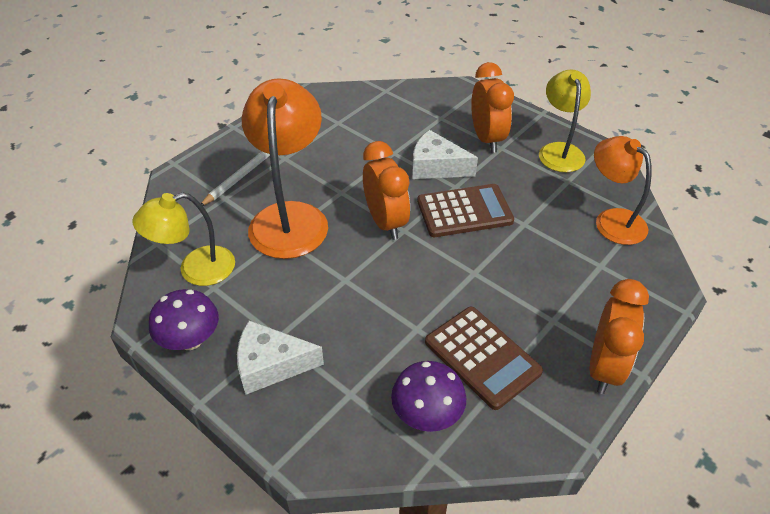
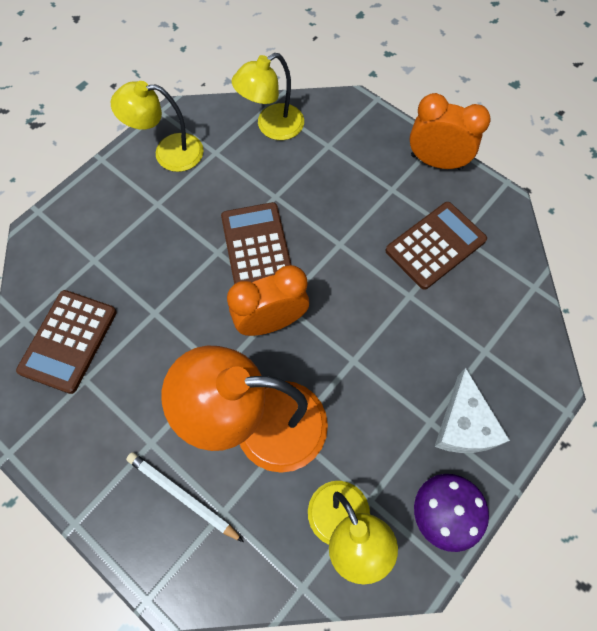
camera: 90 degrees left, 20 degrees up
purple mushroom [391,361,466,432] -> none
white cheese [412,130,478,179] -> none
orange clock [471,62,514,153] -> none
orange lamp [594,136,652,245] -> yellow lamp [232,53,304,140]
none -> brown calculator [16,290,117,394]

